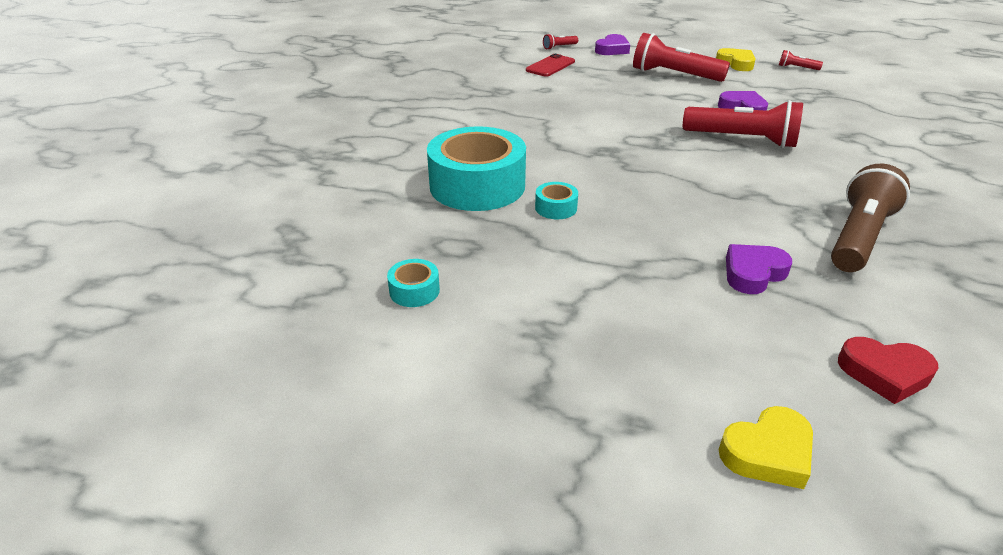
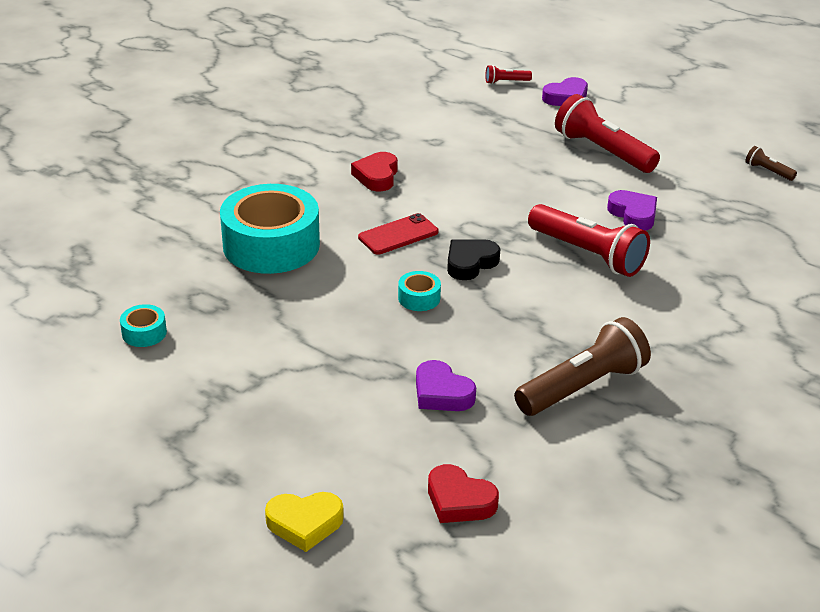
camera: 20 degrees right, 0 degrees up
red phone [526,54,575,77] -> red phone moved to [358,213,439,255]
turquoise tape [535,182,578,219] -> turquoise tape moved to [398,271,441,311]
yellow heart [716,48,756,71] -> none
purple heart [726,244,792,294] -> purple heart turned 120 degrees counterclockwise [416,360,476,411]
red flashlight [779,50,823,70] -> brown flashlight [745,146,797,181]
none -> red heart [351,152,398,191]
none -> black heart [447,239,500,280]

